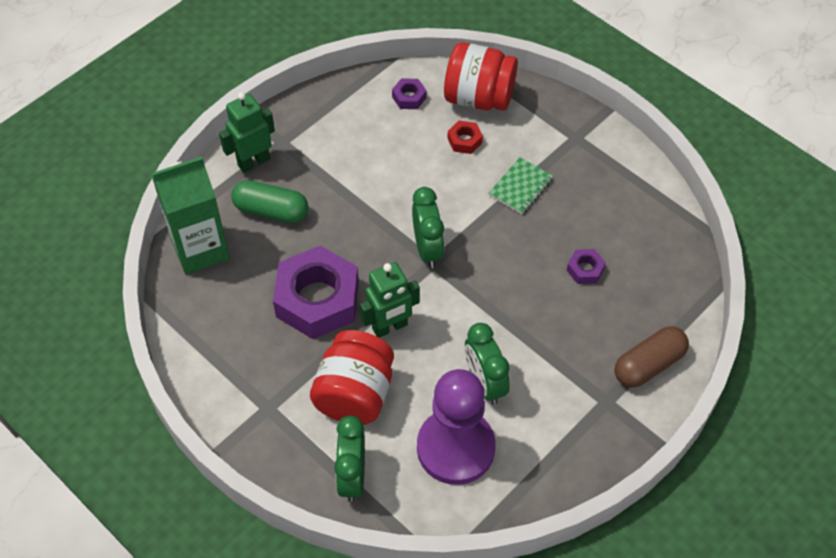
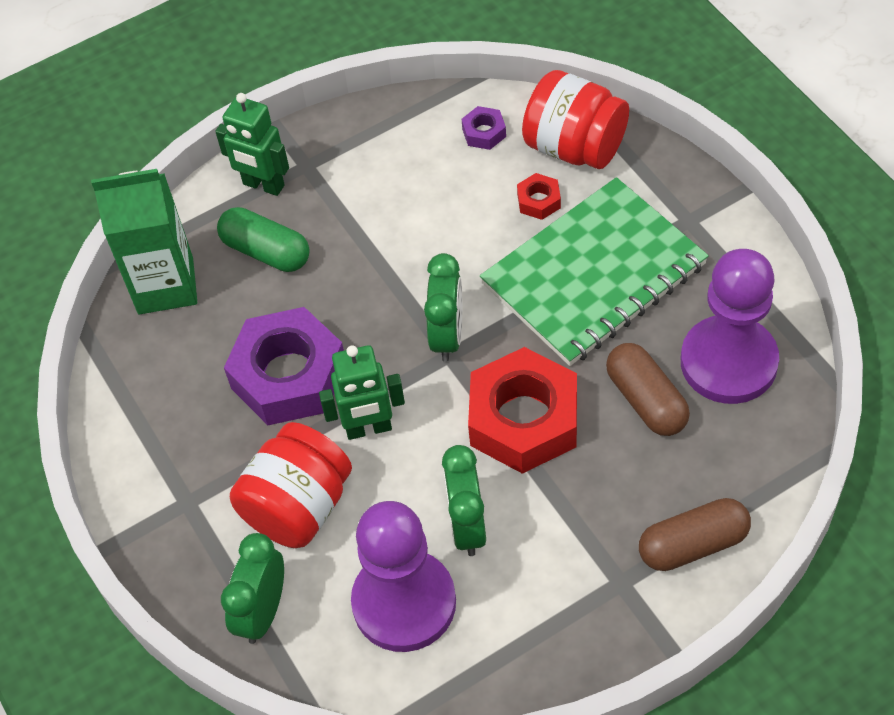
camera: 20 degrees right, 0 degrees up
green robot [219,92,275,173] -> green robot turned 135 degrees counterclockwise [215,93,289,196]
green notebook [489,157,553,214] -> green notebook [480,177,709,366], size x2.45
purple nut [567,249,606,284] -> brown capsule [606,343,690,436]
none -> red nut [468,347,577,474]
none -> purple pawn [681,249,779,404]

